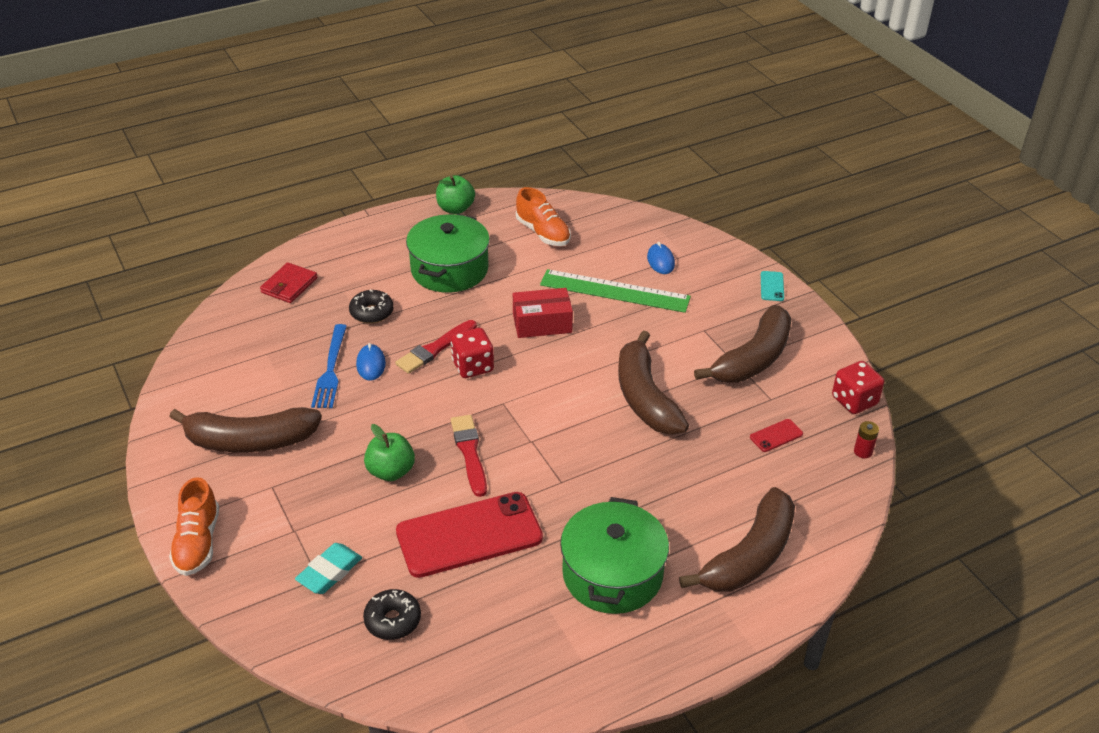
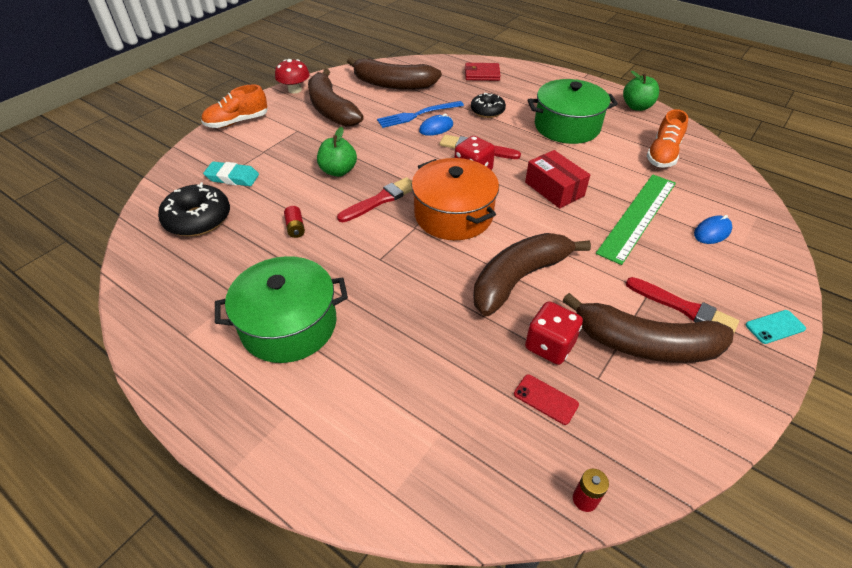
camera: 65 degrees right, 5 degrees up
black donut [363,589,421,640] -> black donut [158,182,230,236], size x1.54
red phone [396,492,543,578] -> red battery [284,206,305,238]
green ruler [540,269,691,313] -> green ruler turned 45 degrees clockwise [596,174,676,265]
brown banana [679,487,795,591] -> brown banana moved to [347,57,442,90]
red dice [832,361,884,414] -> red dice moved to [525,301,583,365]
none -> red mushroom [275,59,310,94]
none -> orange pot [411,158,499,240]
none -> red brush [626,277,739,333]

